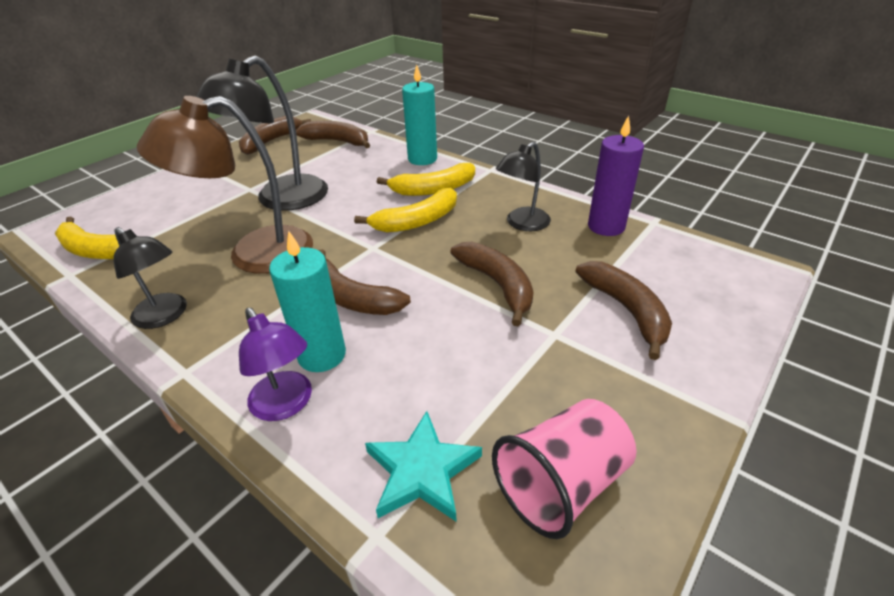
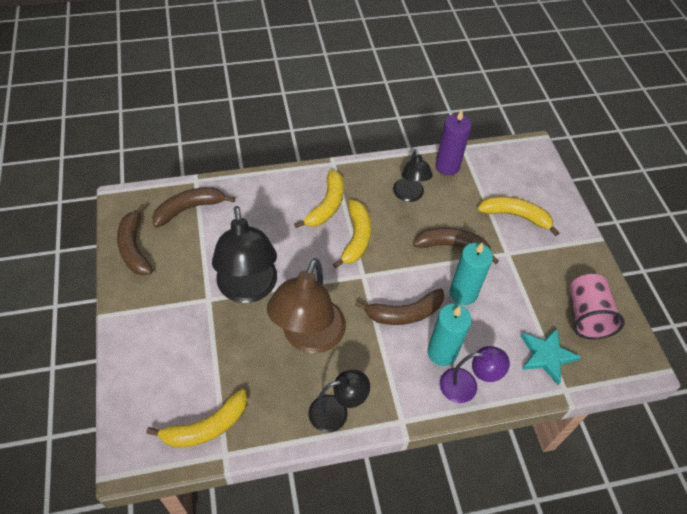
camera: 55 degrees left, 15 degrees up
turquoise candle [402,64,437,165] -> turquoise candle moved to [450,243,493,305]
brown banana [576,261,672,360] -> yellow banana [478,196,559,236]

